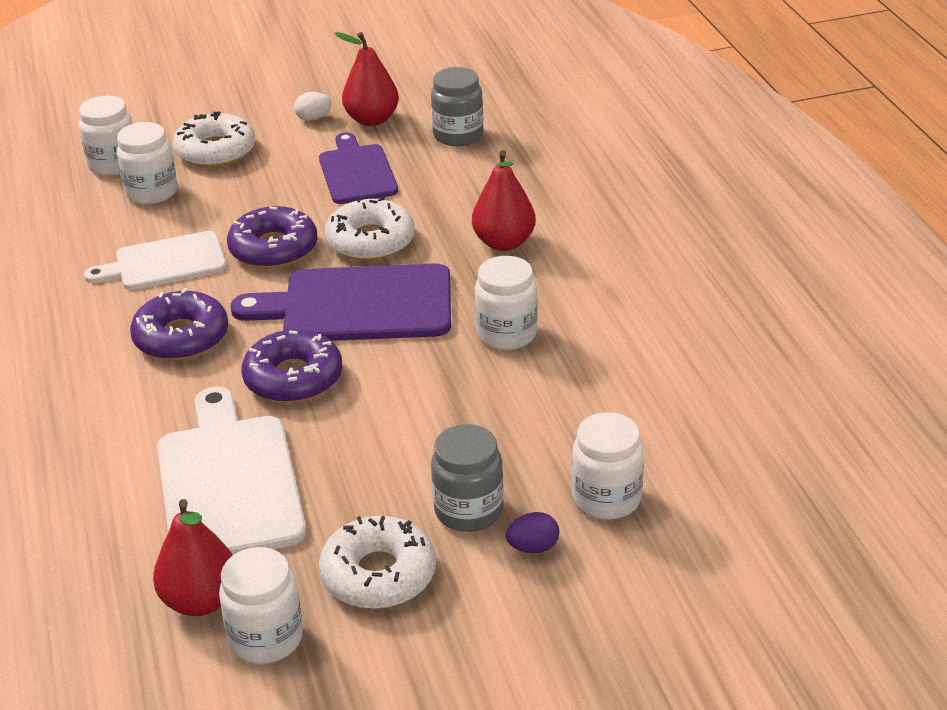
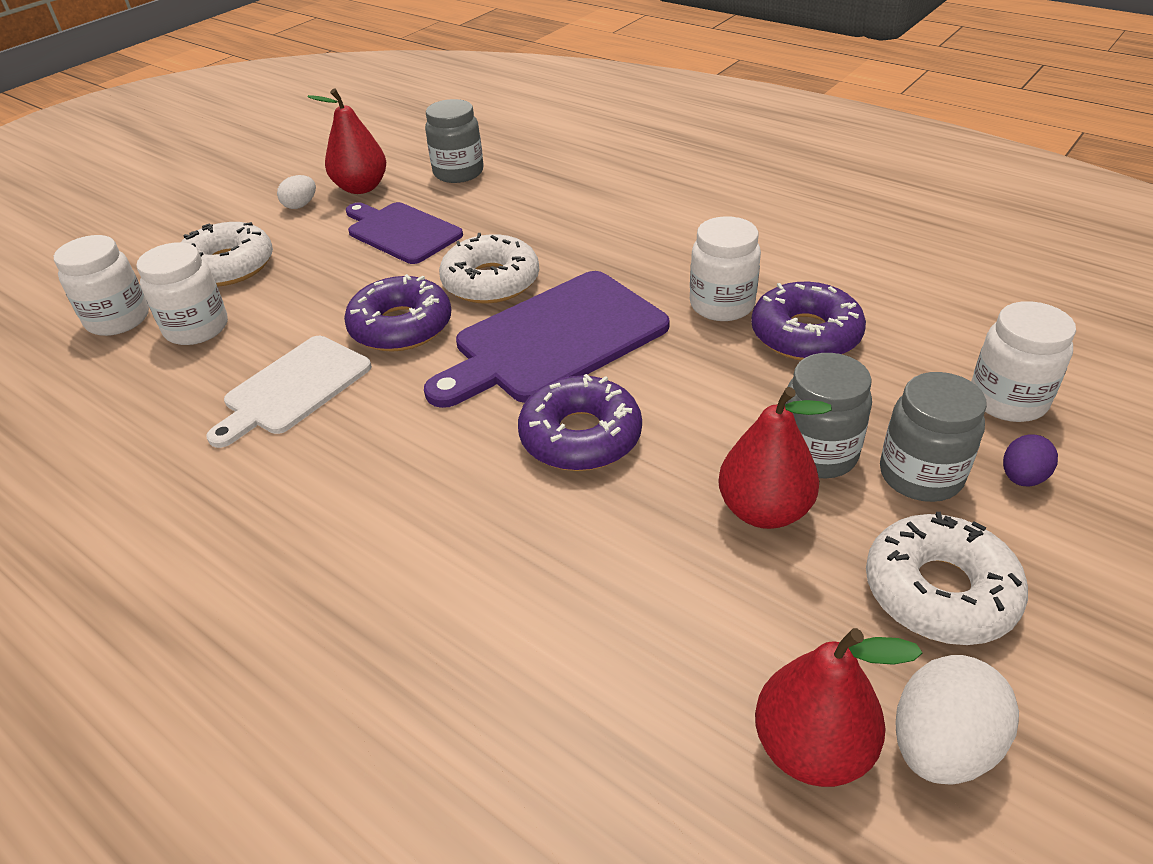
camera: 35 degrees left, 5 degrees up
purple donut [130,288,228,361] -> purple donut moved to [751,282,866,360]
white cutting board [157,386,306,555] -> none
white jar [219,547,303,664] -> white egg [896,655,1019,785]
red pear [472,150,536,251] -> red pear moved to [718,387,832,529]
none -> grey jar [785,353,872,479]

